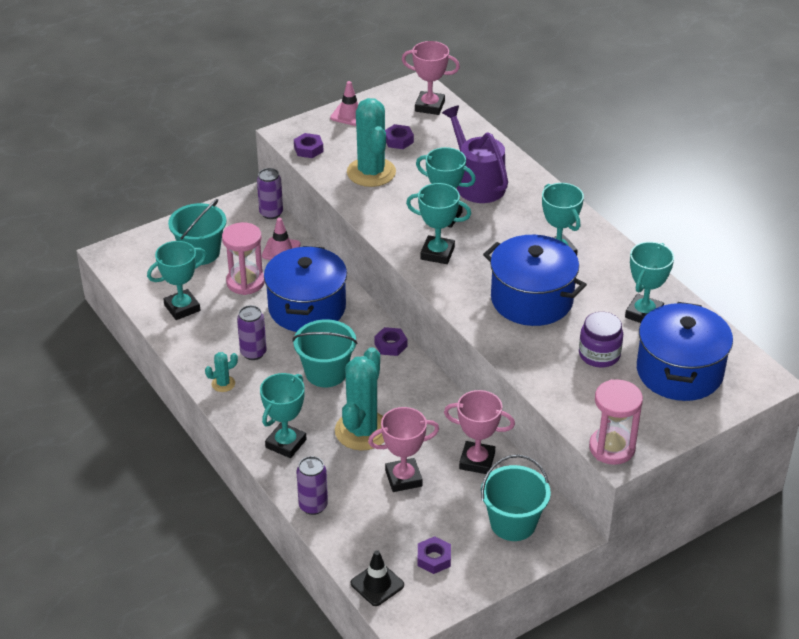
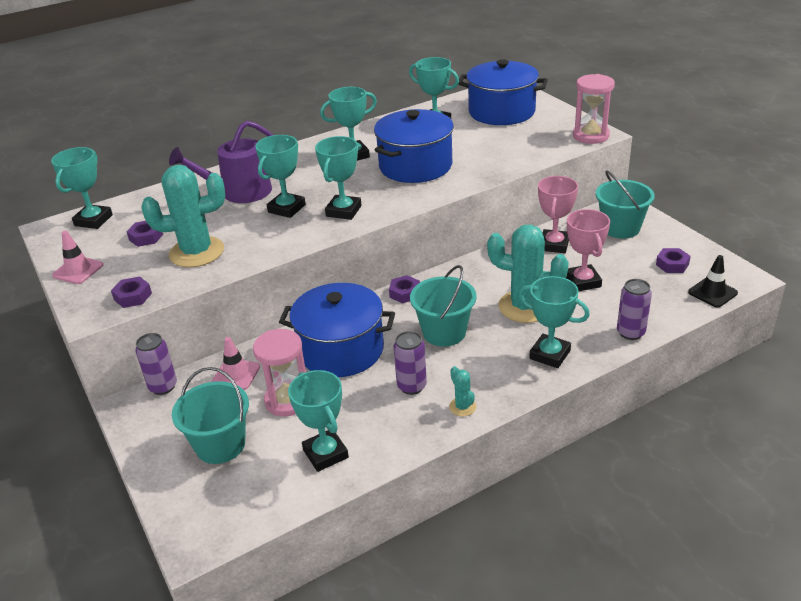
camera: 85 degrees left, 5 degrees down
pink trophy [402,41,460,115] -> turquoise trophy [51,147,113,229]
purple jar [579,312,623,367] -> none

